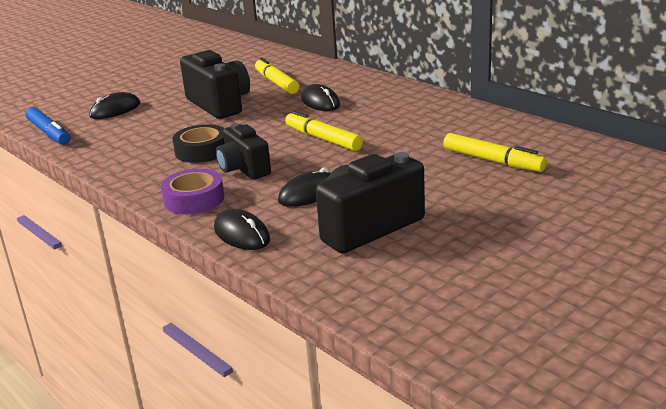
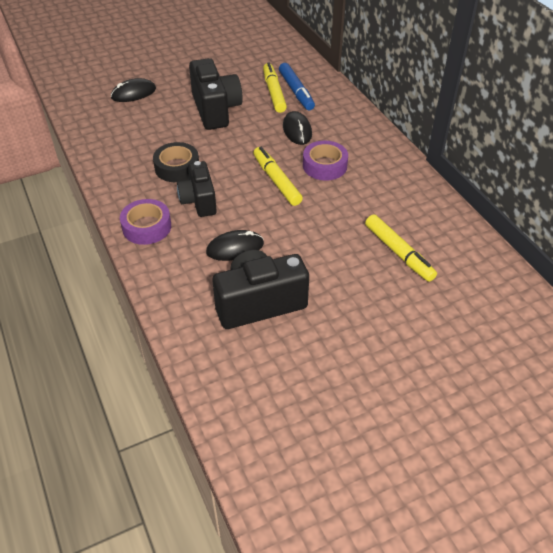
camera: 15 degrees right, 20 degrees up
blue marker [25,107,71,145] -> blue marker moved to [279,63,315,110]
black mouse [214,209,270,250] -> none
none -> purple tape [303,141,348,181]

